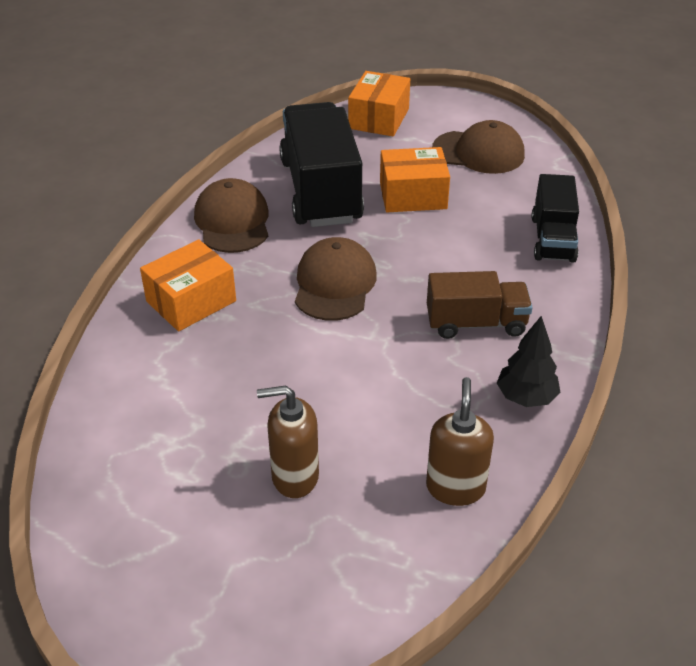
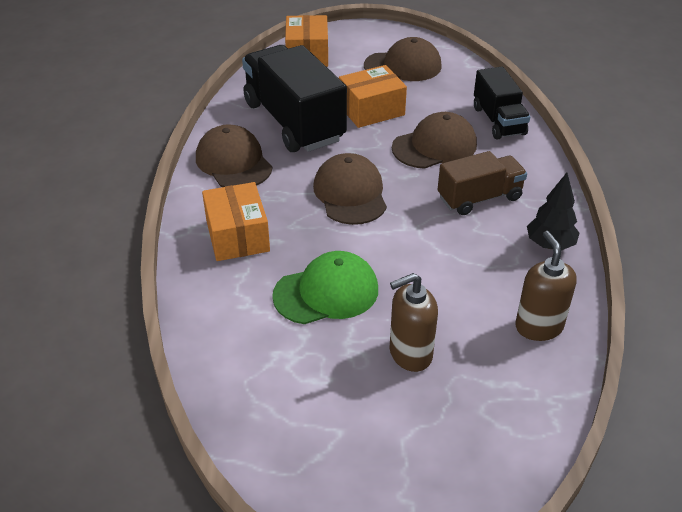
camera: 20 degrees left, 0 degrees up
orange box [140,239,236,331] -> orange box turned 45 degrees counterclockwise [202,182,270,261]
none -> green cap [272,251,378,324]
none -> brown cap [392,112,477,169]

